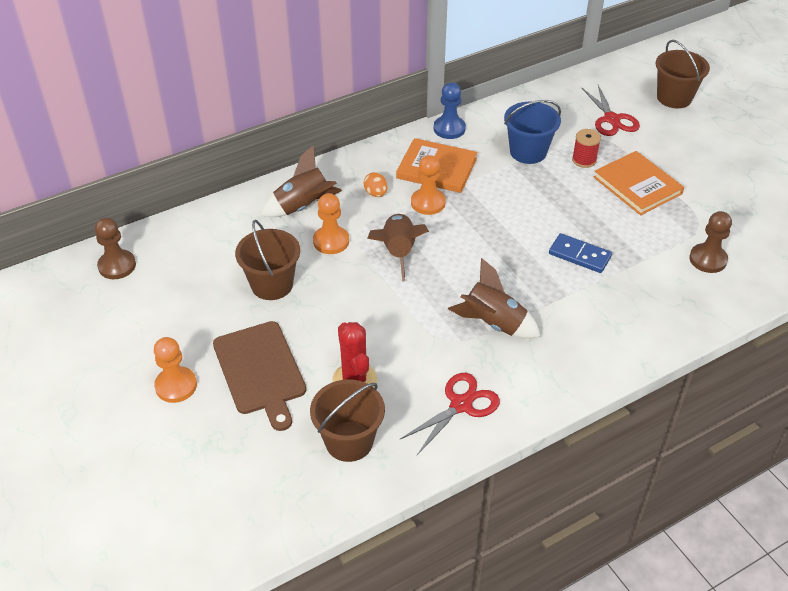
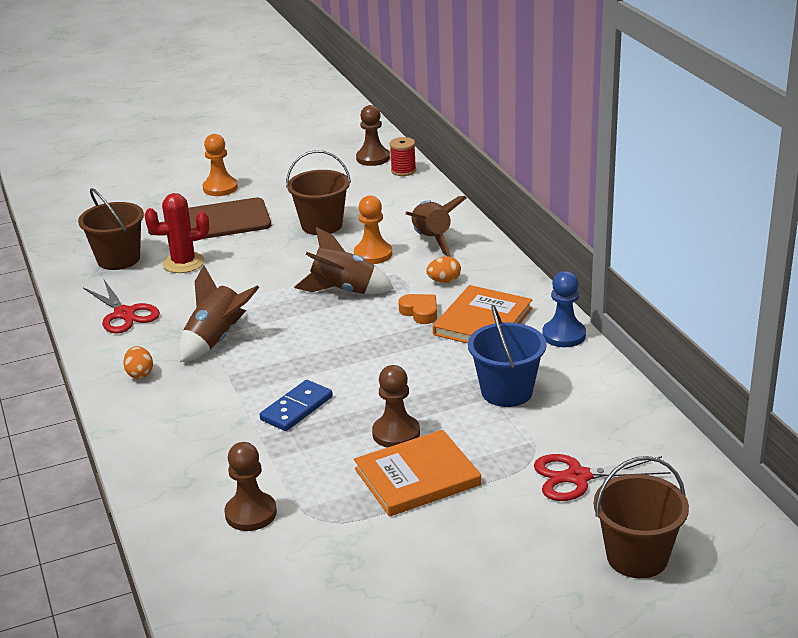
camera: 100 degrees right, 15 degrees down
orange pawn [411,155,446,215] -> orange heart [398,294,437,324]
red spool [572,129,601,168] -> red spool moved to [390,137,416,176]
none -> orange egg [123,346,153,379]
none -> brown pawn [372,365,420,448]

